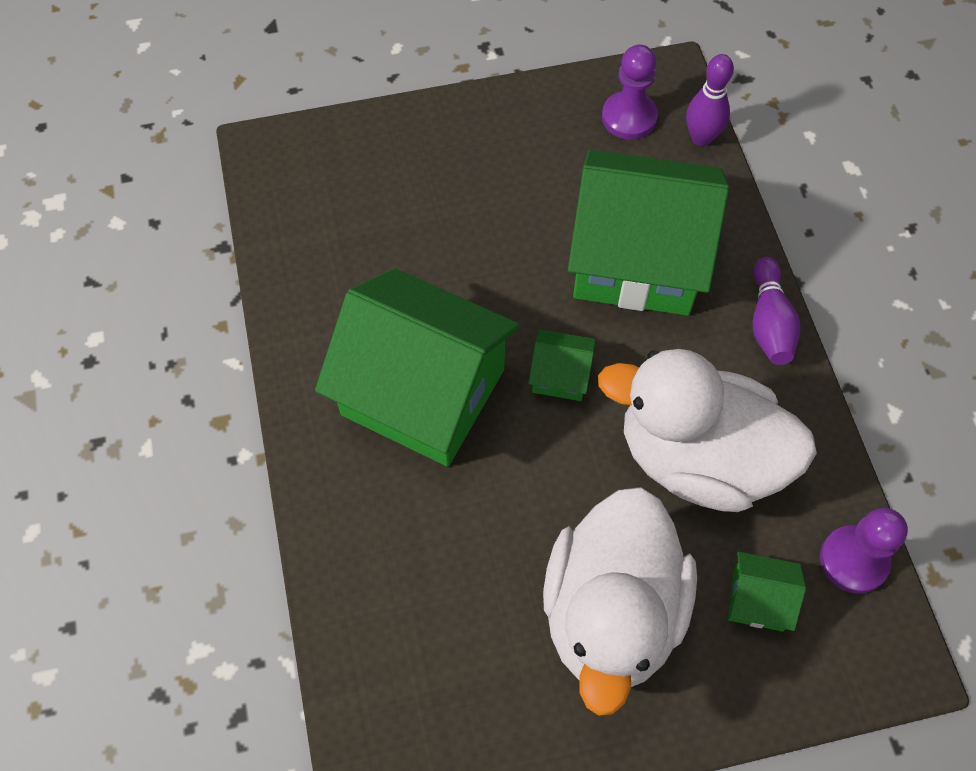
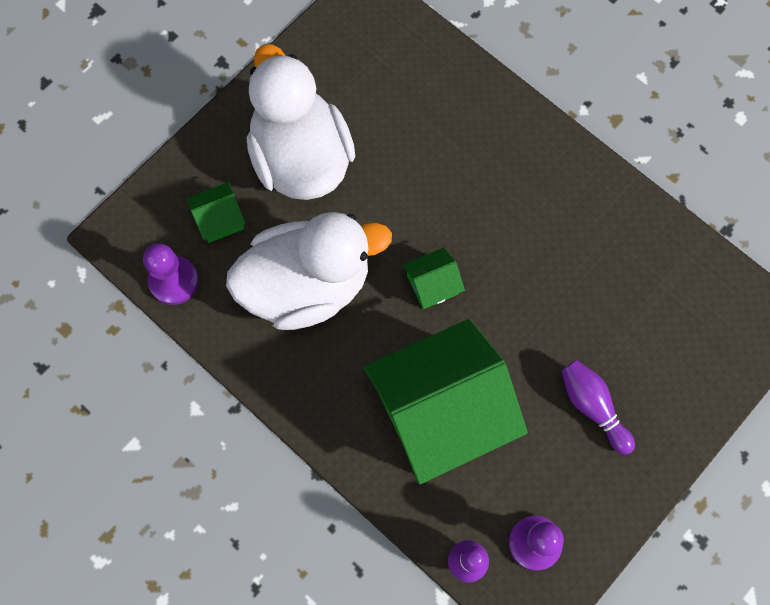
camera: 145 degrees right, 10 degrees up
green house [315,268,520,467] -> none
purple bowling pin [752,257,800,365] -> purple bowling pin moved to [561,360,635,455]

